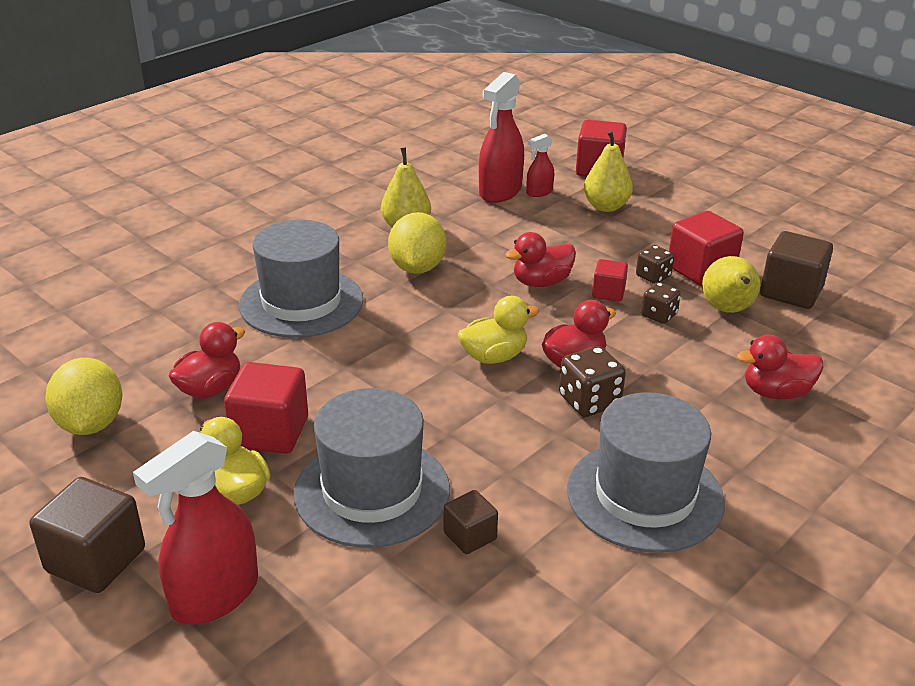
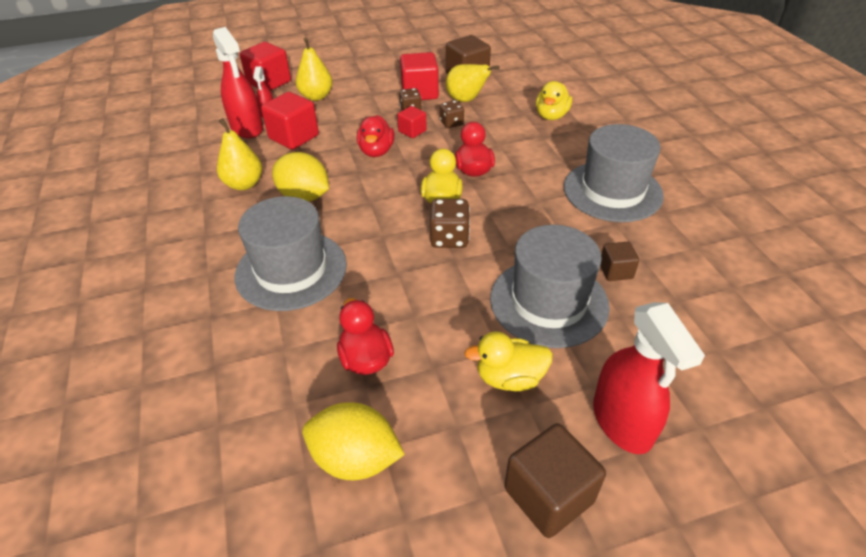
camera: 60 degrees left, 10 degrees up
red cube [224,362,308,454] -> red cube moved to [261,92,319,150]
brown dice [559,346,626,417] -> brown dice moved to [430,199,470,248]
red duck [737,335,824,399] -> yellow duck [536,81,572,120]

